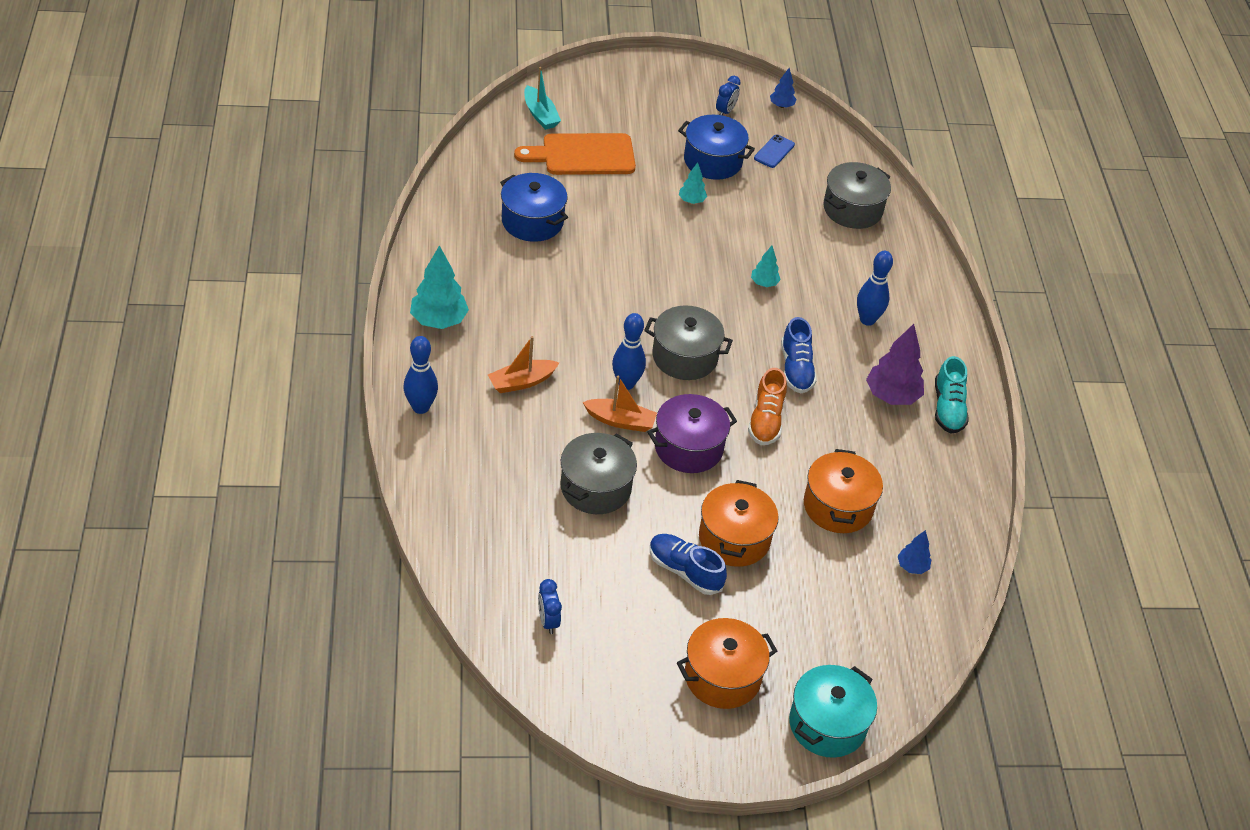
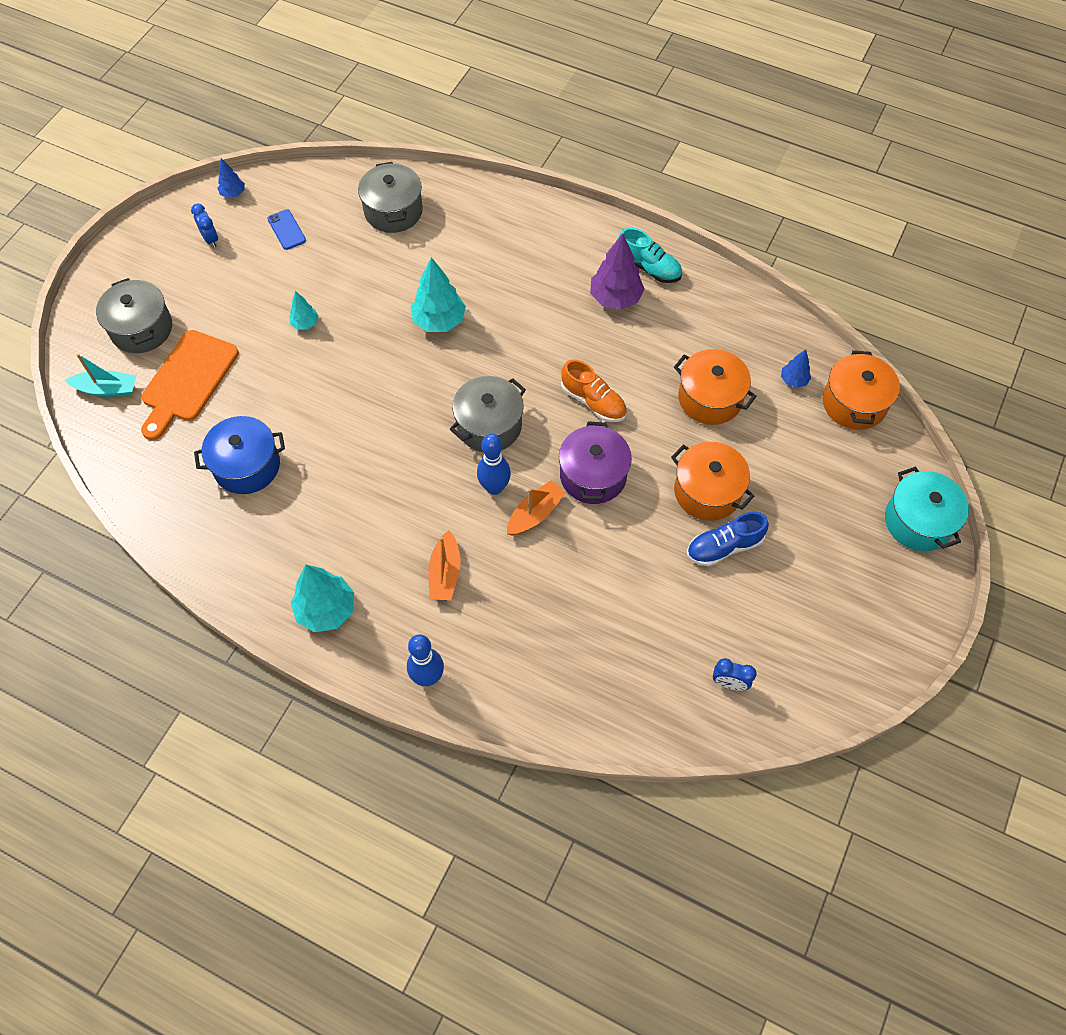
camera: 55 degrees left, 15 degrees up
grey pot [561,433,637,514] -> grey pot moved to [96,278,172,353]
orange pot [677,618,777,709] -> orange pot moved to [823,350,900,430]
blue pot [678,115,755,180] -> none
turquoise tree [751,246,781,287] -> turquoise tree [411,257,466,332], size x1.87
blue shoe [781,317,817,394] -> none
blue bowling pin [857,251,893,326] -> none

